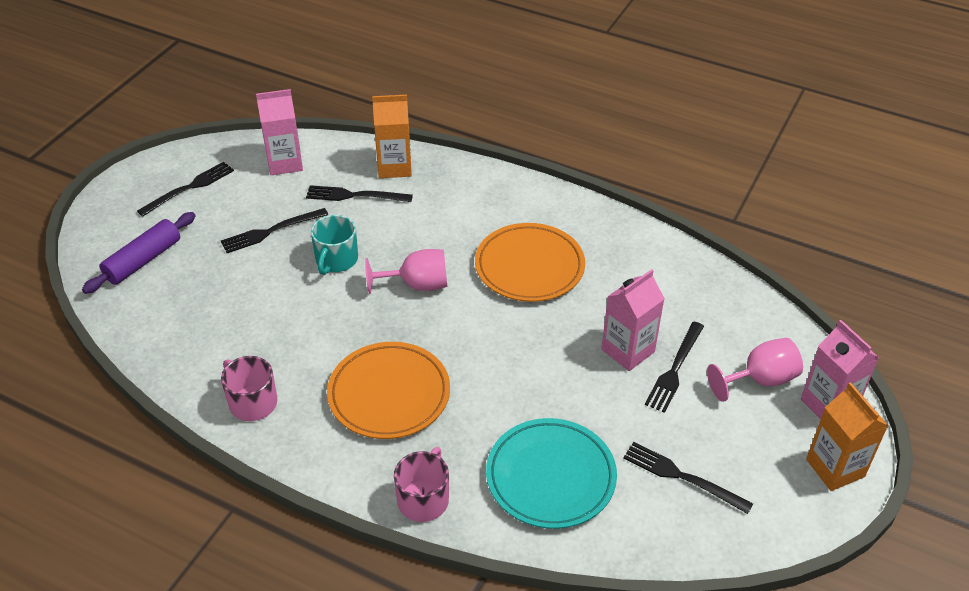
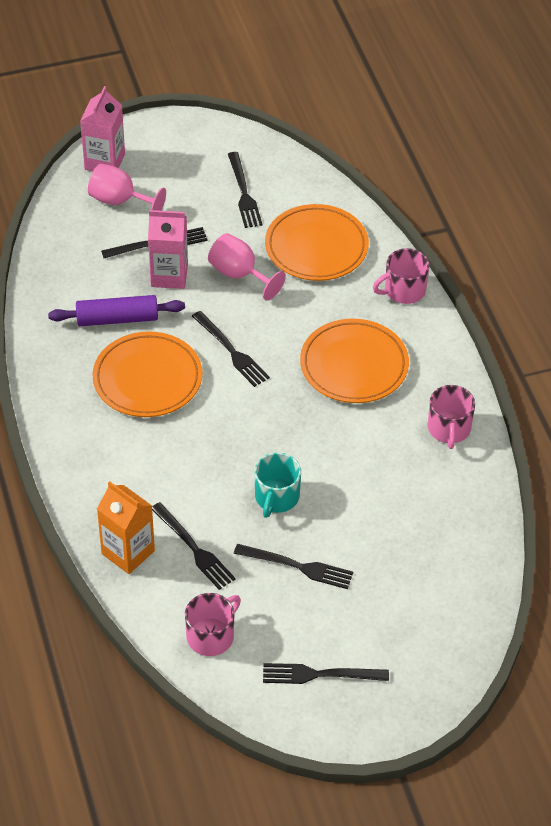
camera: 135 degrees left, 5 degrees up
purple rolling pin [82,212,195,294] -> purple rolling pin moved to [48,295,185,326]
pink carton [256,89,303,175] -> pink mug [185,593,241,656]
turquoise mug [311,215,358,275] -> turquoise mug turned 135 degrees clockwise [254,453,301,518]
pink goblet [365,249,447,294] -> pink goblet moved to [208,233,286,301]
turquoise plate [486,418,617,529] -> orange plate [265,204,369,281]
orange carton [806,382,888,491] -> none
none -> black fork [192,311,270,387]

